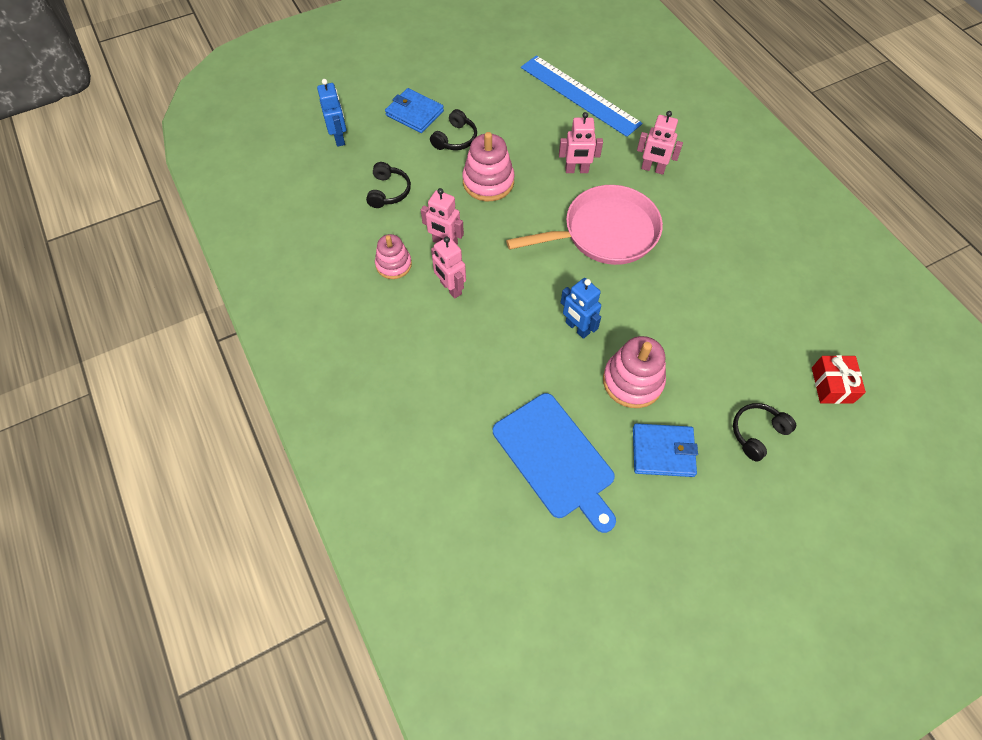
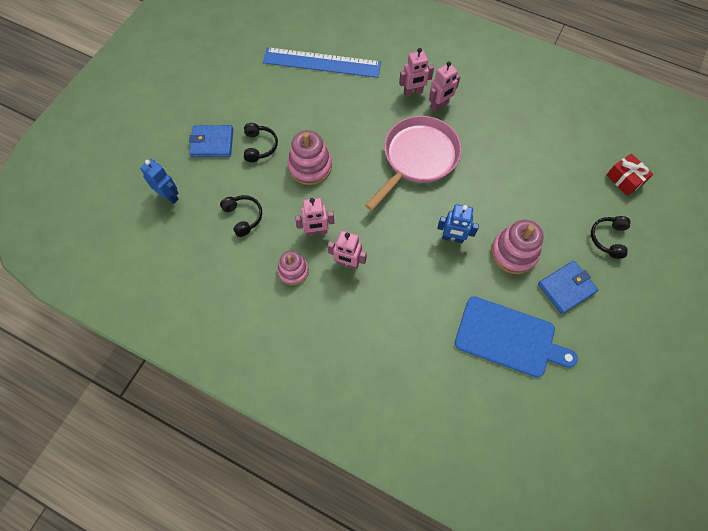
camera: 35 degrees left, 5 degrees up
pink robot [559,112,603,173] -> pink robot moved to [429,61,460,111]

